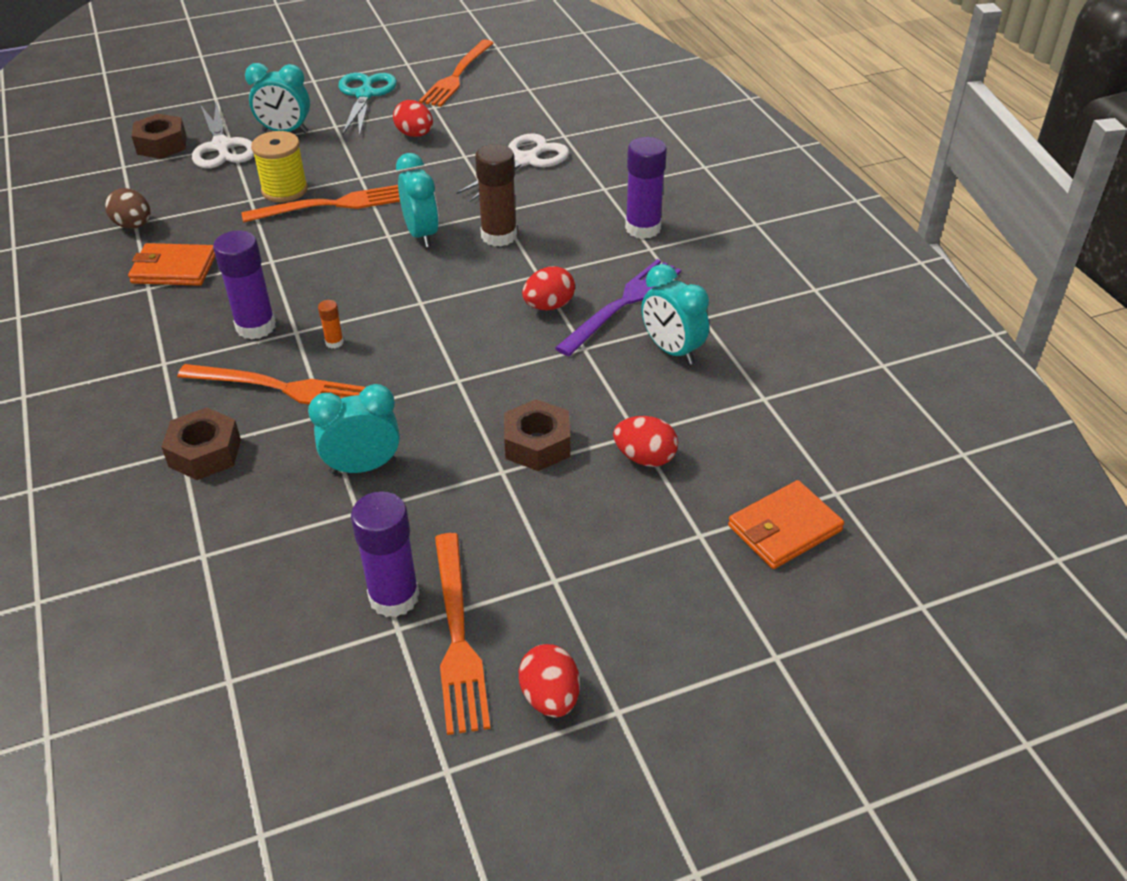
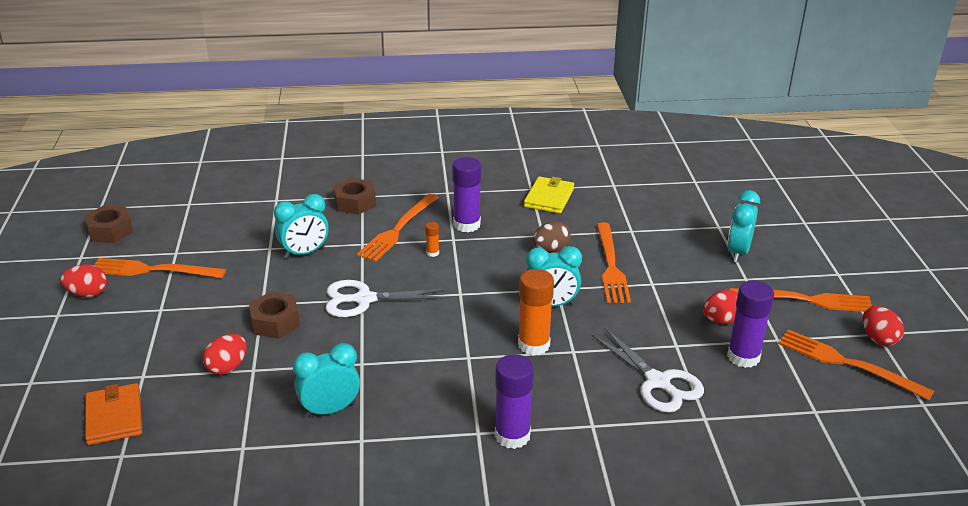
camera: 105 degrees right, 10 degrees down
brown egg [105,188,150,229] -> brown egg moved to [533,221,571,252]
orange wallet [128,243,215,286] -> yellow wallet [524,176,574,214]
brown nut [132,114,186,159] -> brown nut moved to [85,205,133,243]
white scissors [192,101,254,168] -> white scissors moved to [325,280,449,317]
yellow spool [251,131,308,202] -> none
turquoise clock [308,384,400,474] -> turquoise clock turned 60 degrees clockwise [274,194,329,259]
turquoise scissors [339,73,397,137] -> orange fork [729,288,872,312]
purple glue stick [351,491,419,617] -> purple glue stick moved to [727,280,774,368]
brown glue stick [475,144,517,246] -> orange glue stick [518,269,554,355]
red egg [522,266,575,310] -> red egg moved to [862,306,904,346]
purple fork [555,259,681,356] -> none

